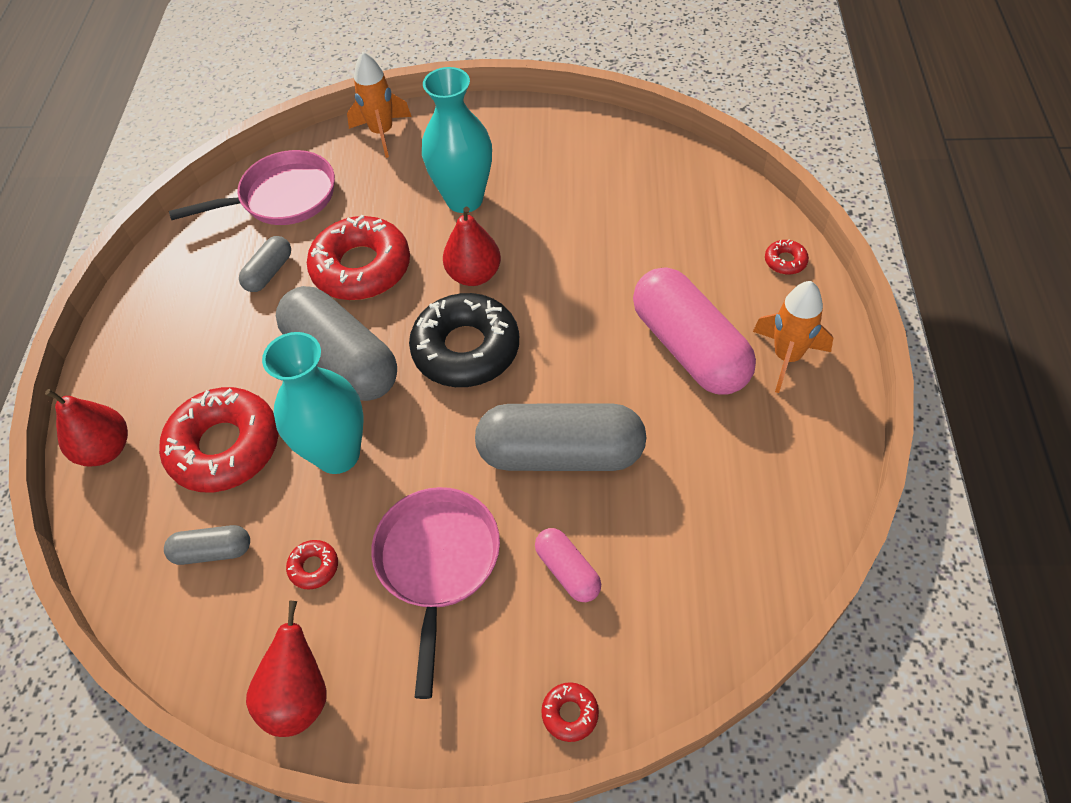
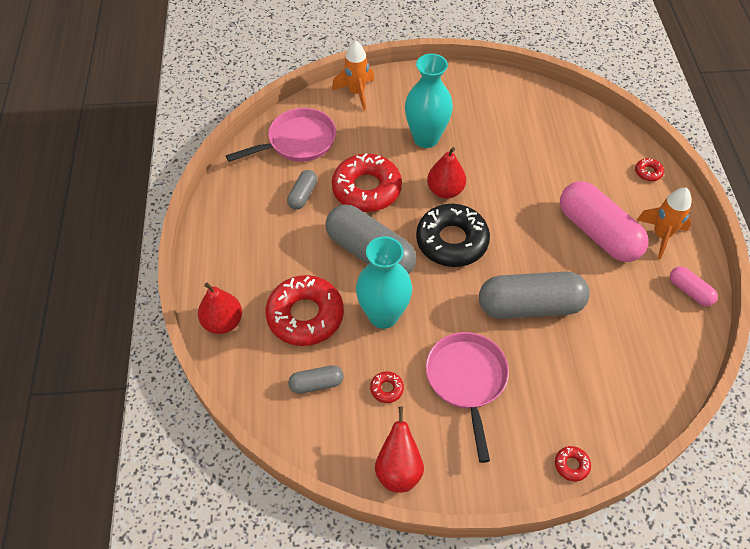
camera: 10 degrees left, 0 degrees up
pink capsule [535,528,601,602] -> pink capsule moved to [670,266,718,306]

